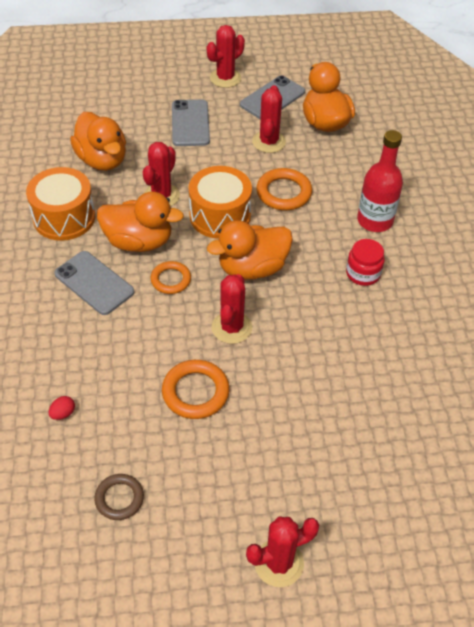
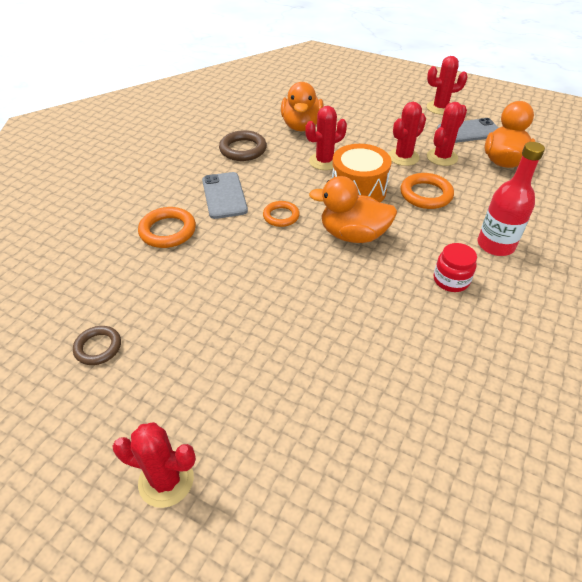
camera: 35 degrees right, 5 degrees down
orange drum [26,167,95,241] -> brown ring [219,130,267,161]
red egg [48,396,75,420] -> none
orange duck [97,192,184,252] -> none
orange ring [162,360,229,419] -> orange ring moved to [138,207,196,248]
grey phone [172,100,210,146] -> none
red cactus [212,274,253,344] -> red cactus moved to [389,102,426,166]

